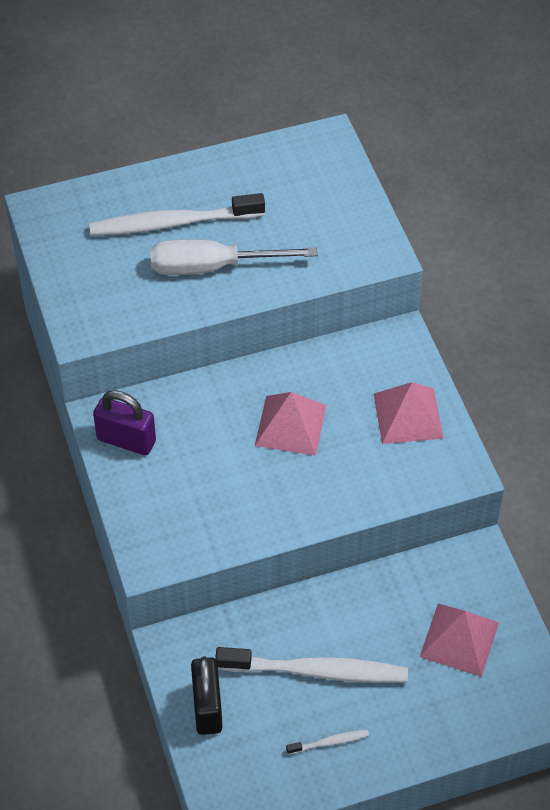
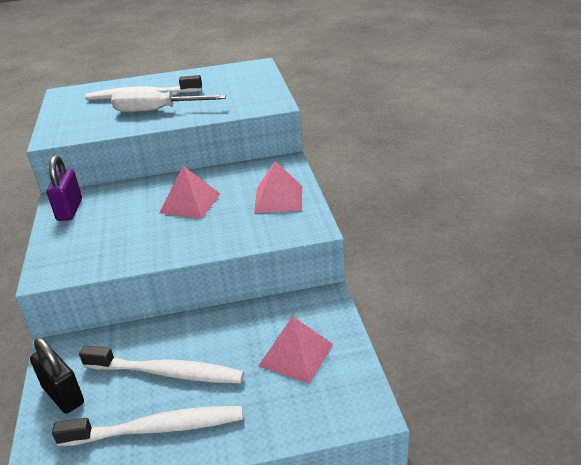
camera: 10 degrees right, 20 degrees down
purple padlock [93,390,156,455] -> purple padlock turned 60 degrees clockwise [47,155,82,221]
black padlock [191,656,223,735] -> black padlock turned 45 degrees counterclockwise [30,338,84,414]
white toothbrush [286,730,369,755] -> white toothbrush [52,406,243,446], size x2.33

